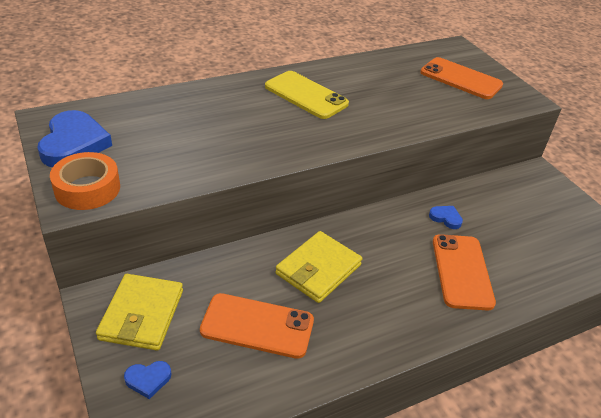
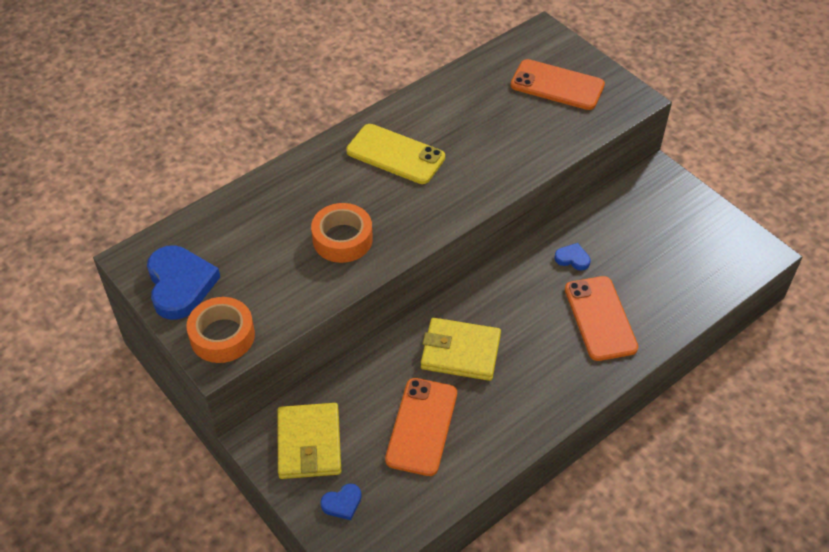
camera: 10 degrees left, 10 degrees up
orange phone [200,293,314,359] -> orange phone turned 75 degrees counterclockwise [385,378,457,476]
yellow wallet [275,231,362,303] -> yellow wallet turned 75 degrees clockwise [421,318,501,381]
none -> orange tape [311,203,373,263]

